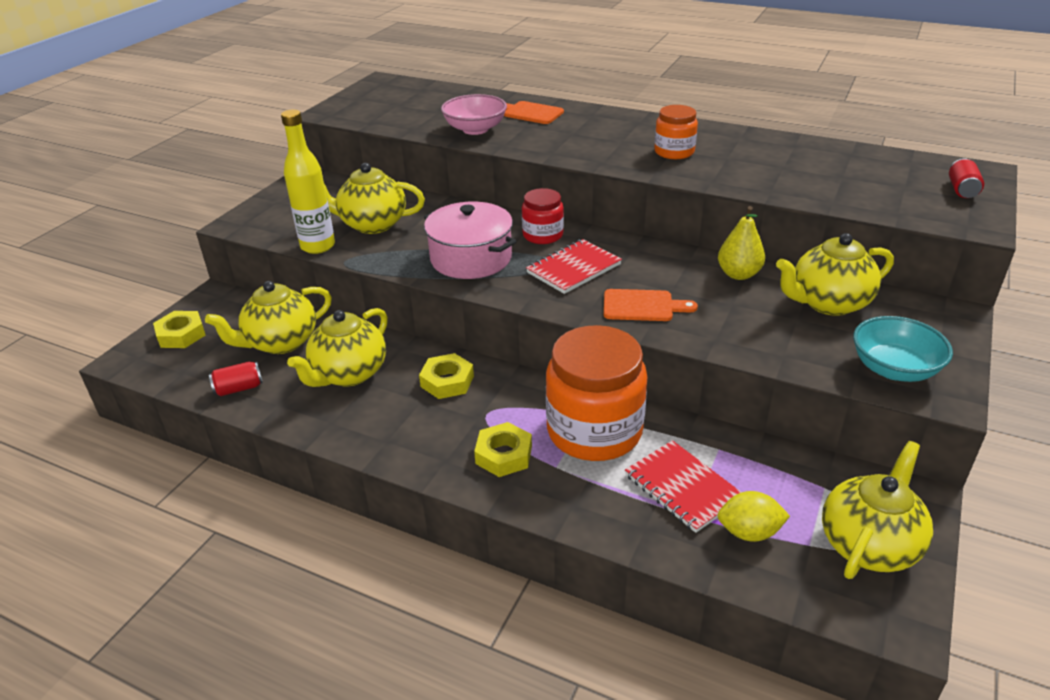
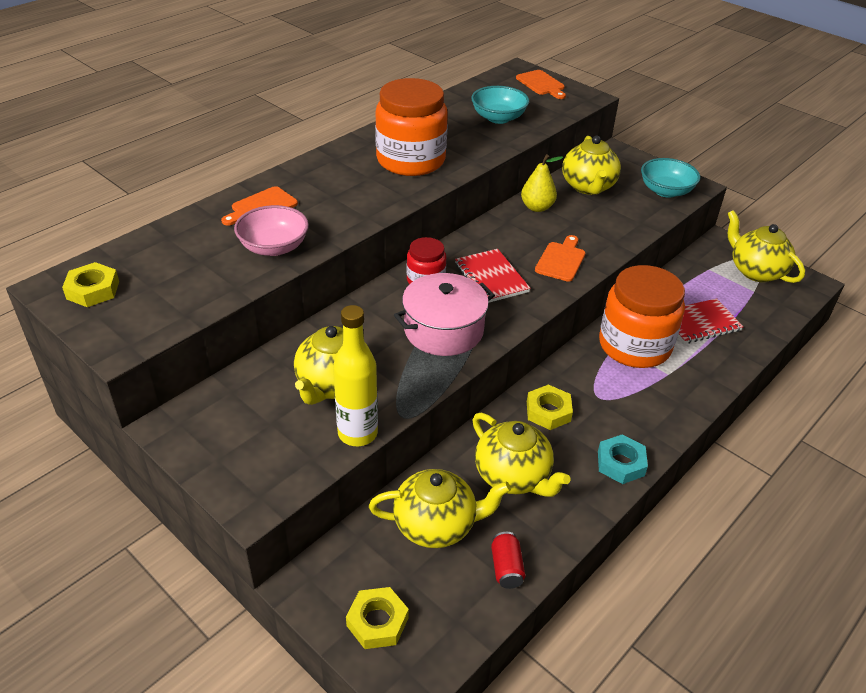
camera: 75 degrees left, 5 degrees up
yellow teapot [205,281,332,354] -> yellow teapot turned 75 degrees counterclockwise [369,469,511,548]
yellow nut [474,422,532,477] -> yellow nut moved to [62,262,119,307]
orange jar [654,105,698,159] -> orange jar [375,78,448,176], size x1.93
yellow lemon [718,491,790,542] -> none
red can [949,158,984,198] -> orange cutting board [516,70,566,99]
none -> turquoise bowl [471,86,529,124]
none -> turquoise nut [598,435,648,484]

